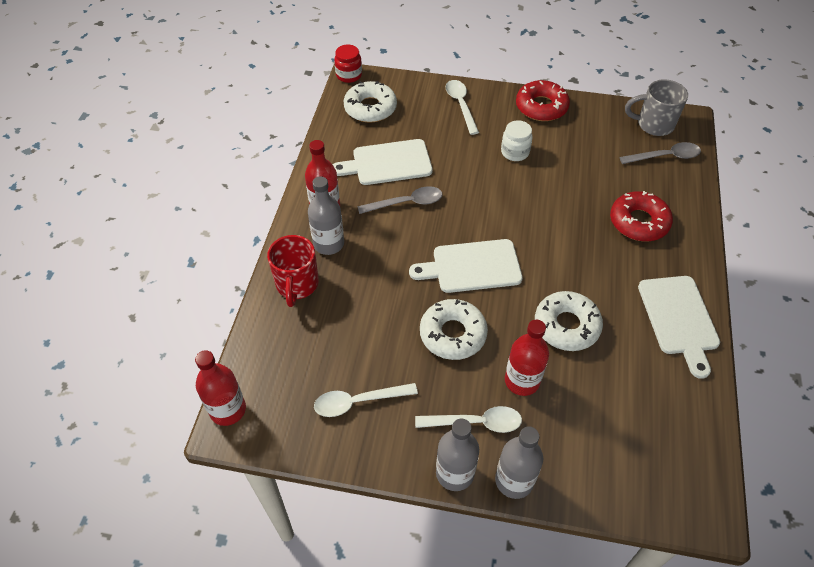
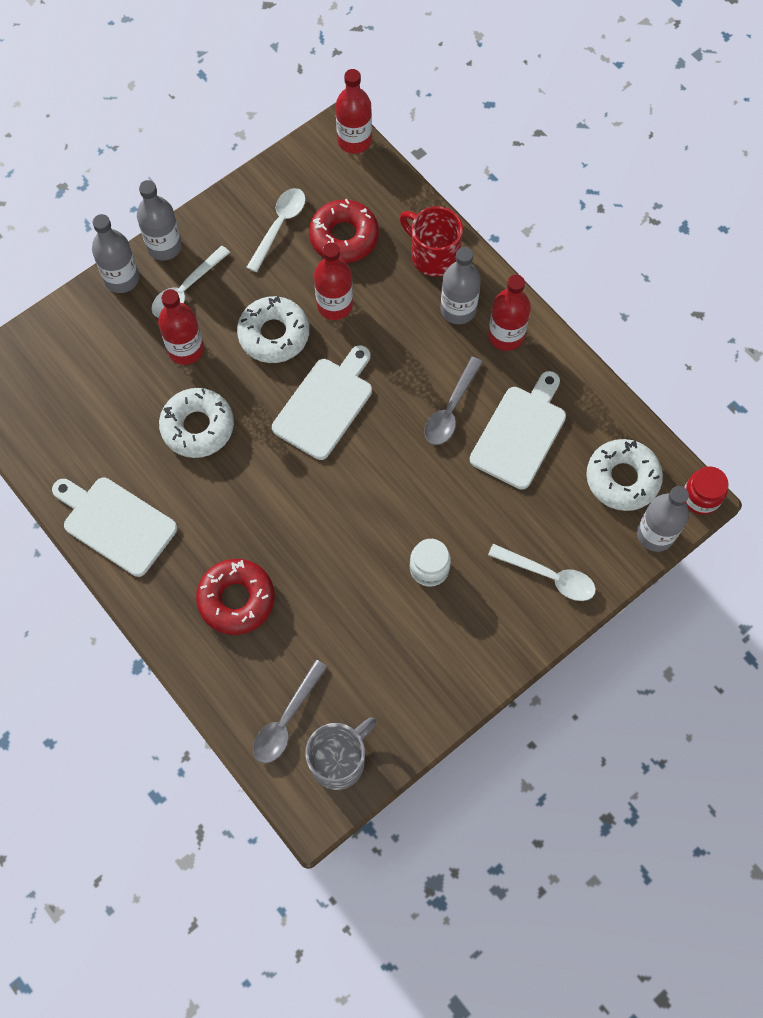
camera: 130 degrees right, 15 degrees up
red donut [516,80,570,121] -> red donut moved to [309,199,379,263]
none -> red bottle [314,242,353,320]
none -> grey bottle [637,486,689,552]

